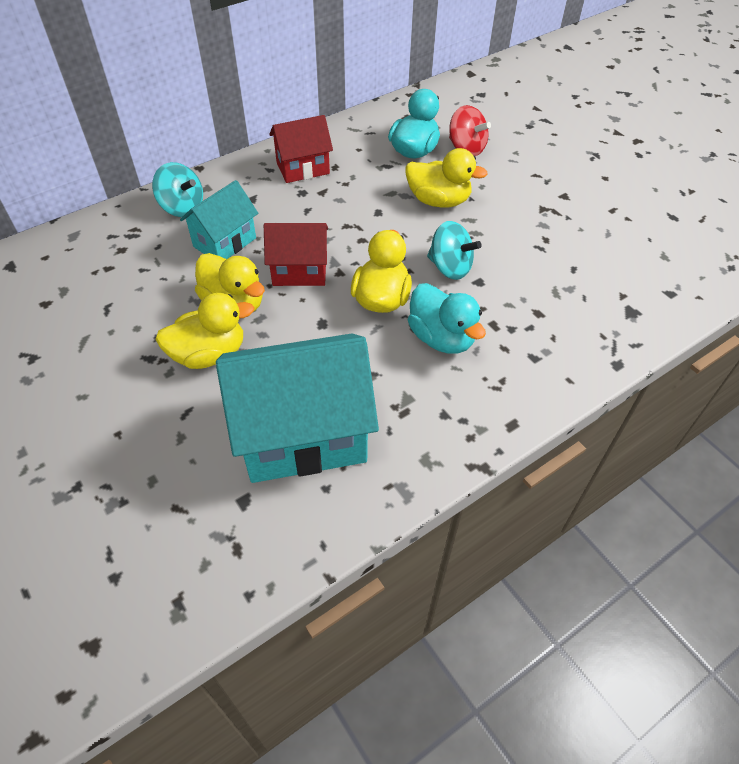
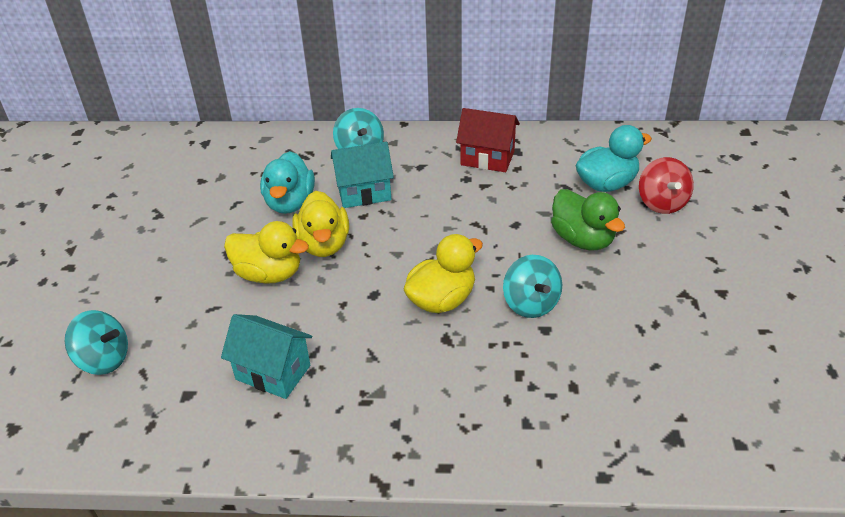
camera: 40 degrees right, 10 degrees down
turquoise house [216,333,379,483] -> turquoise house [221,314,312,399], size x0.55
red house [264,223,328,286] -> none
yellow duck [405,148,488,208] -> green duck [551,189,625,250]
turquoise duck [408,283,486,353] -> turquoise duck moved to [260,151,315,214]
none -> turquoise spinning top [65,310,128,375]

